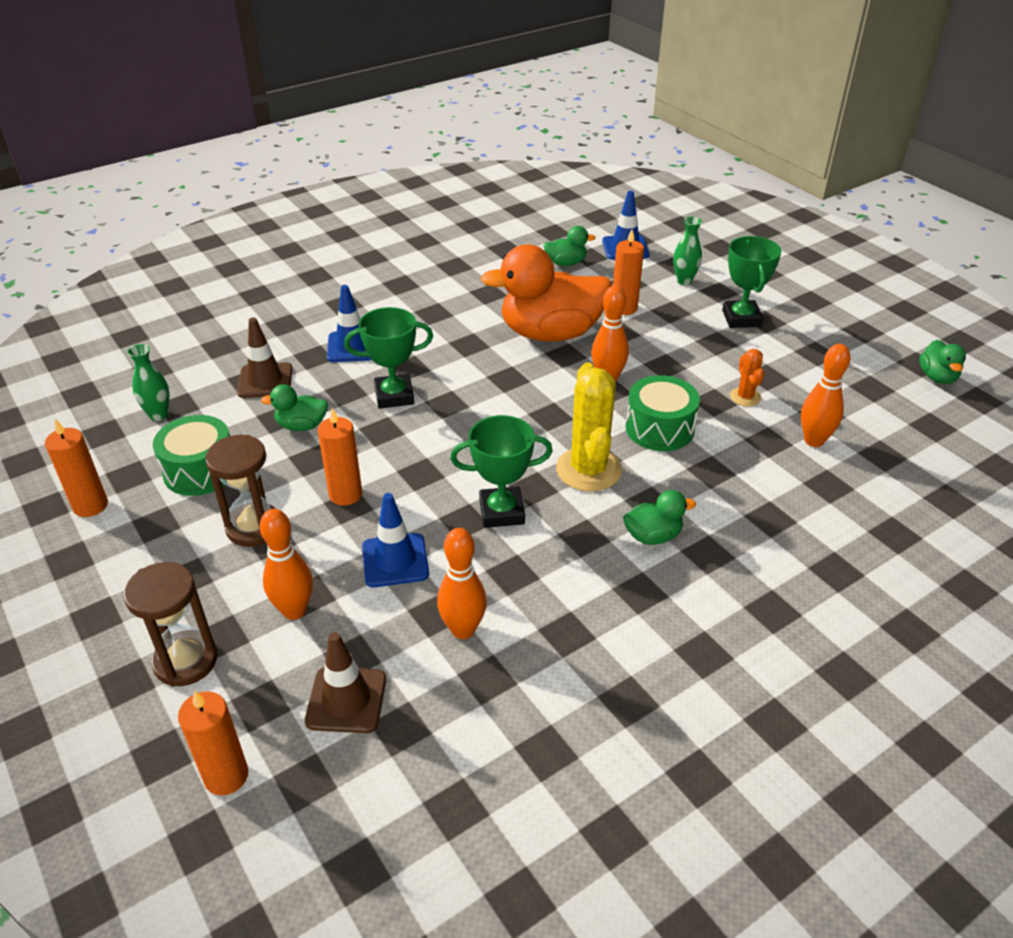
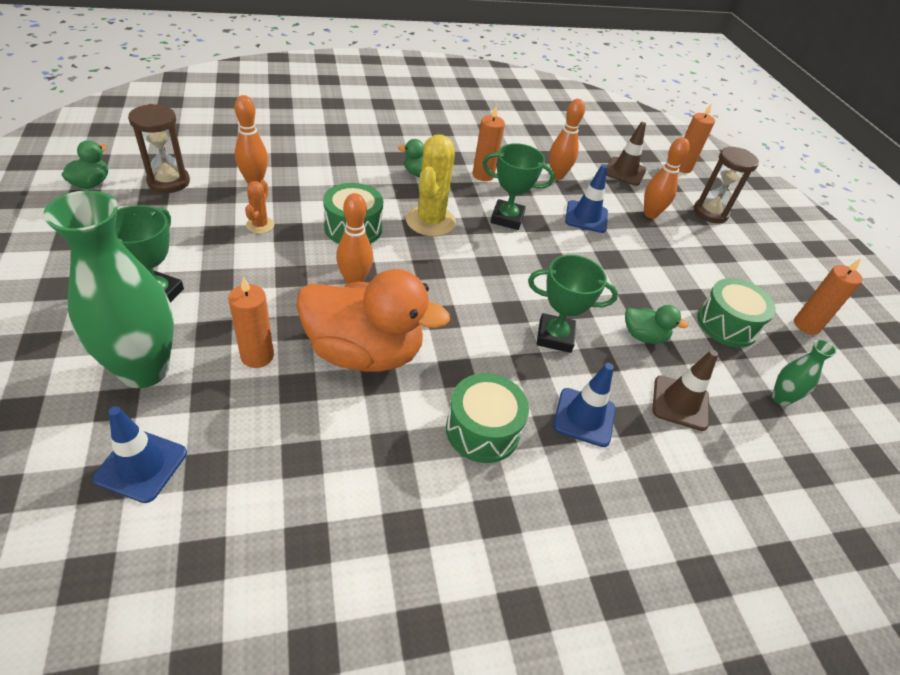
camera: 165 degrees left, 5 degrees up
brown hourglass [205,435,276,547] -> brown hourglass moved to [128,104,190,193]
orange candle [318,408,362,506] -> orange candle moved to [473,105,505,181]
green duck [544,226,596,266] -> none
green vase [673,217,702,285] -> green vase [43,190,174,388], size x2.23
none -> green drum [446,373,529,463]

